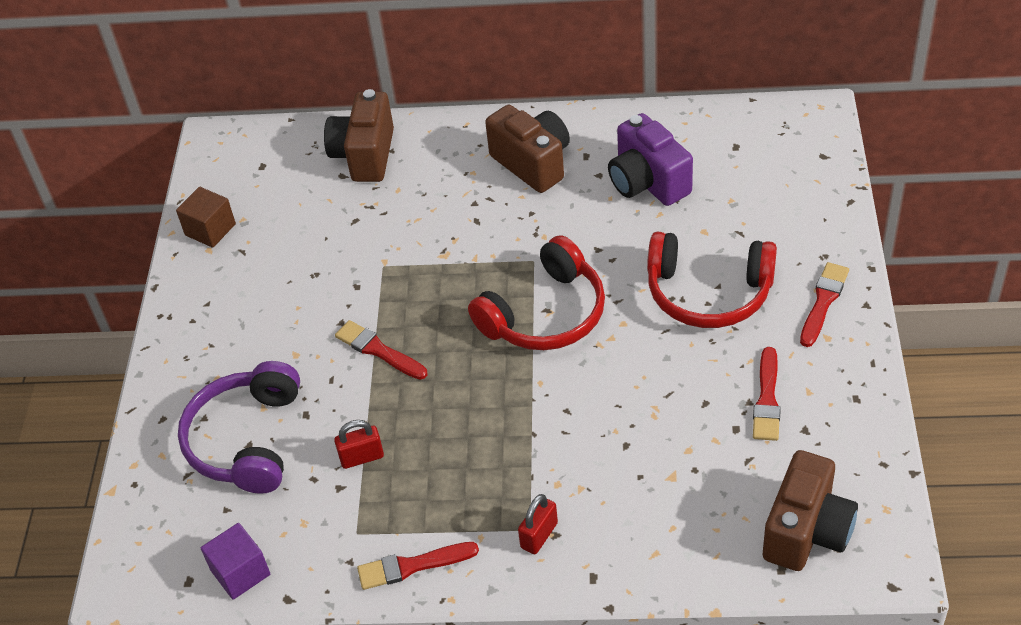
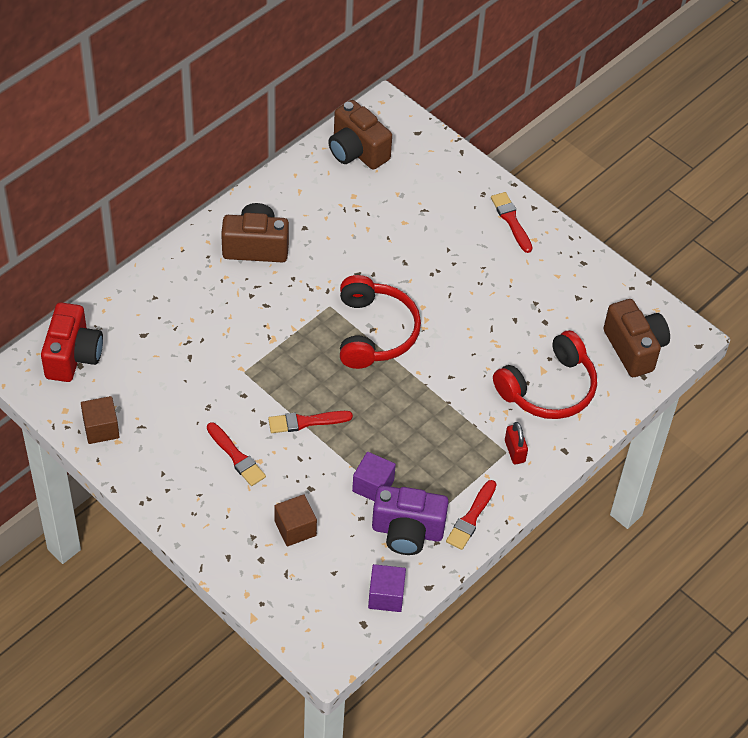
camera: 55 degrees left, 5 degrees up
purple headphones [178,361,300,494] -> brown cube [274,494,317,546]
brown camera [324,89,394,182] -> brown camera moved to [328,100,392,170]
red padlock [334,420,384,469] -> purple cube [352,452,396,501]
purple camera [608,113,693,206] -> purple camera moved to [372,485,449,555]
red headphones [647,232,777,328] -> red headphones moved to [493,330,597,419]
red brush [753,347,781,441] -> red brush moved to [207,422,266,486]
none -> red camera [41,302,103,382]

